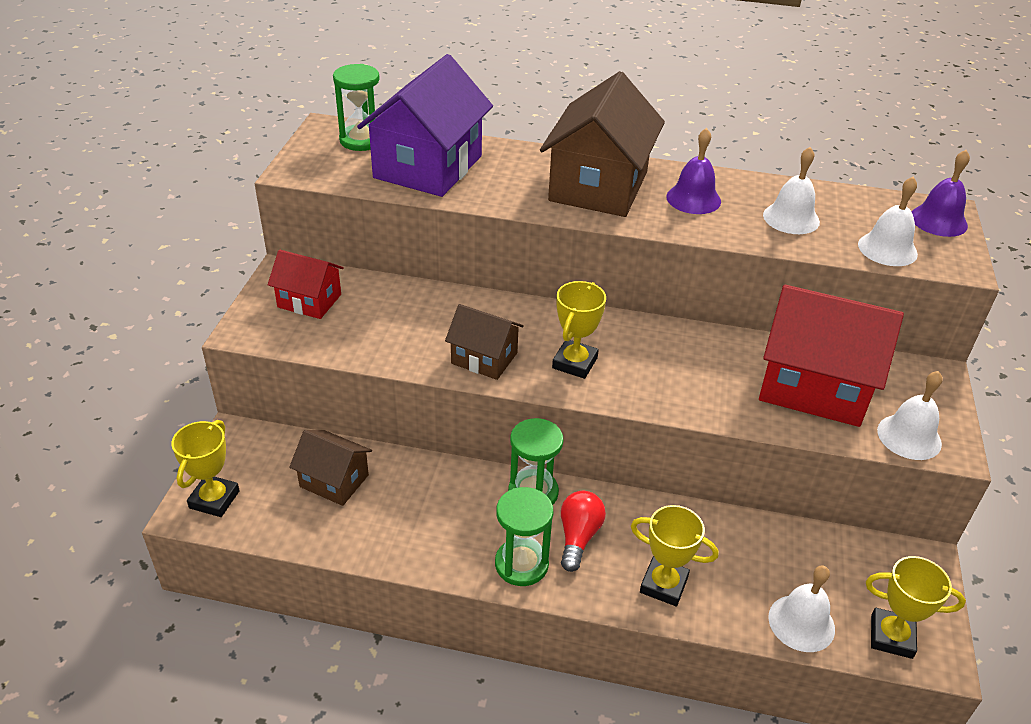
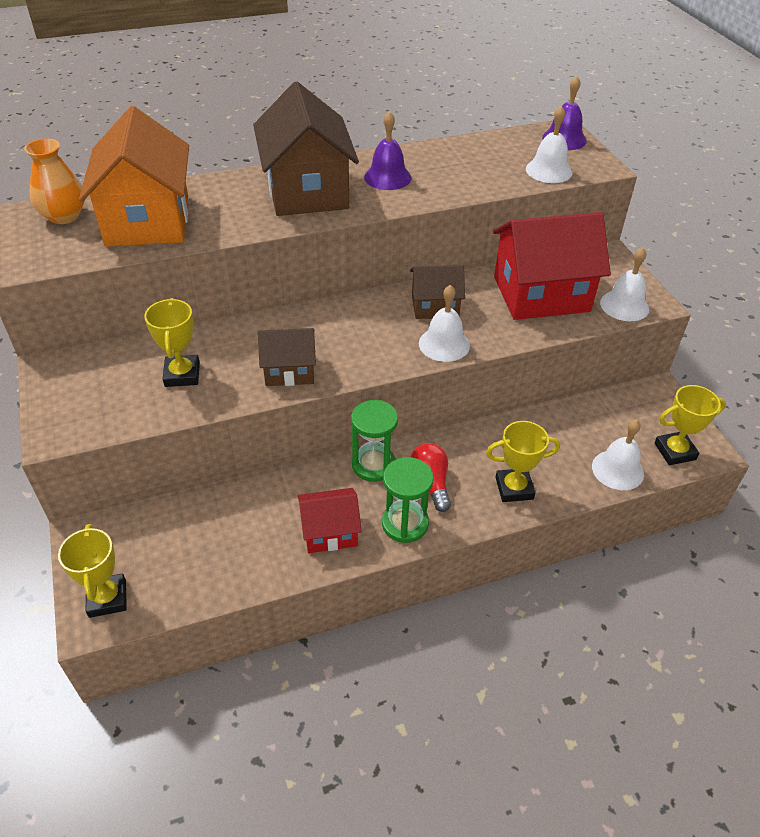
camera: 30 degrees left, 5 degrees up
red house [268,250,344,319] -> red house moved to [298,488,362,553]
brown house [289,430,372,506] -> brown house moved to [410,265,465,319]
green hourglass [333,64,380,151] -> orange vase [24,139,85,224]
purple house [357,54,493,197] -> orange house [79,106,189,247]
yellow trophy [552,281,606,379] -> yellow trophy moved to [144,298,200,387]
white bell [763,147,820,234] -> white bell moved to [419,285,470,362]

